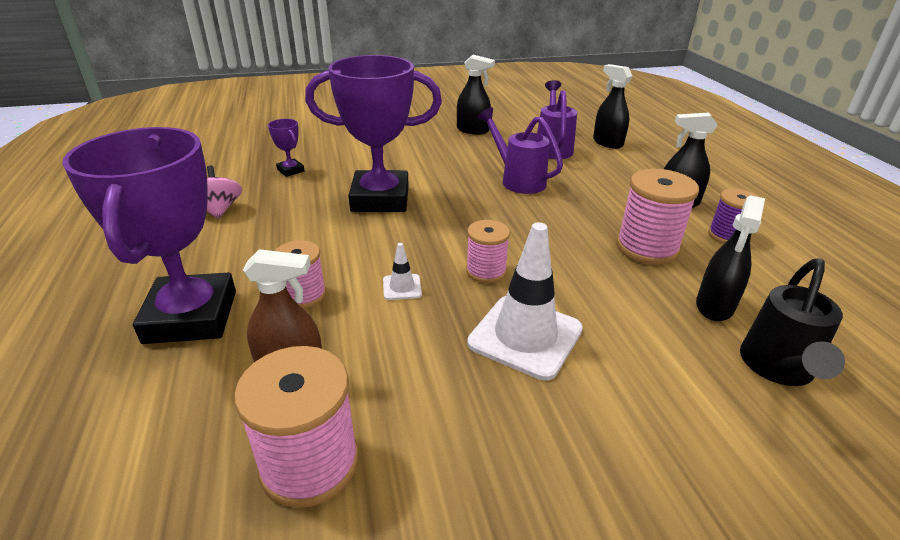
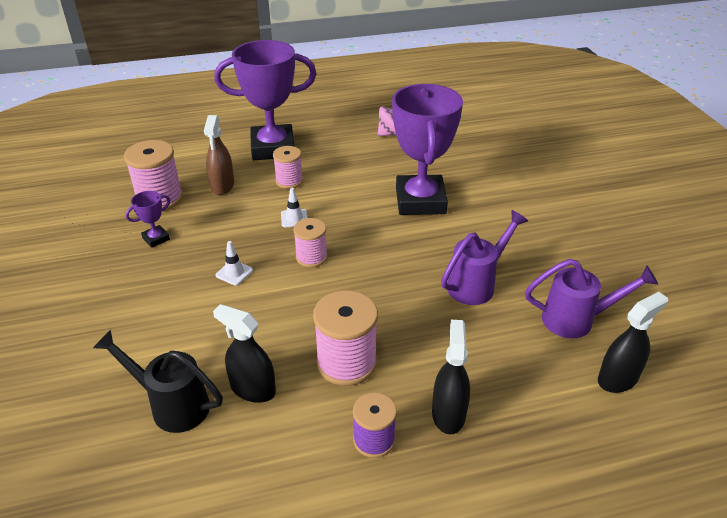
camera: 90 degrees right, 5 degrees up
purple trophy [268,119,305,177] -> purple trophy moved to [125,191,170,248]
black spray bottle [457,55,495,135] -> none
white traffic cone [467,222,583,380] -> white traffic cone [216,241,253,285], size x0.45

